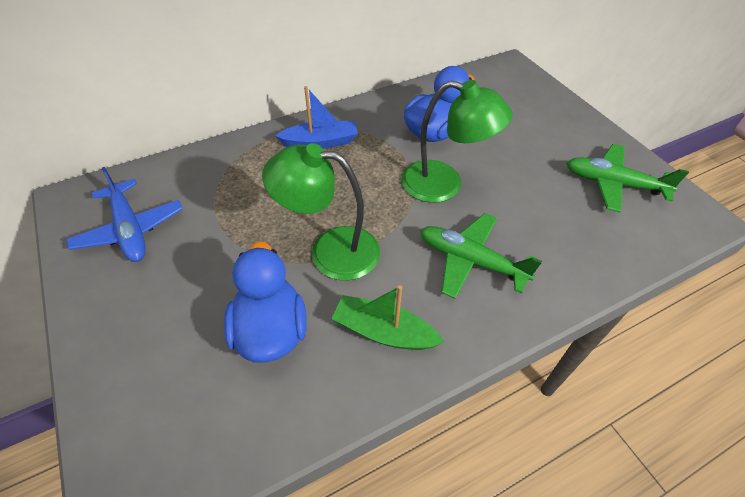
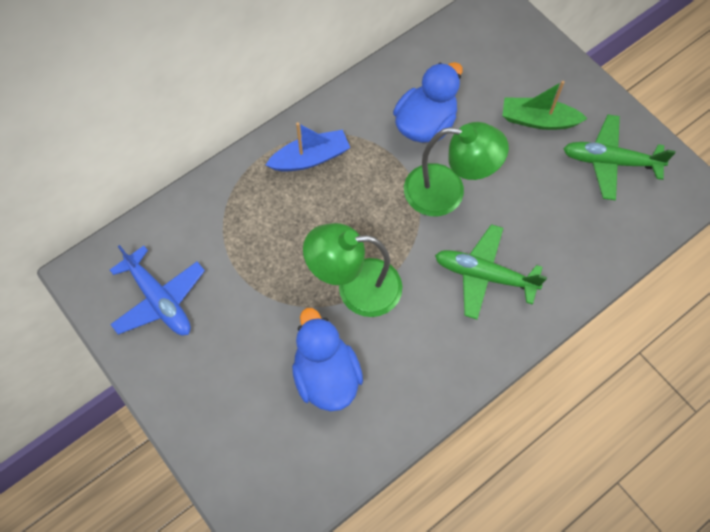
camera: 10 degrees left, 15 degrees up
green boat [331,285,445,350] -> green boat moved to [502,81,588,130]

